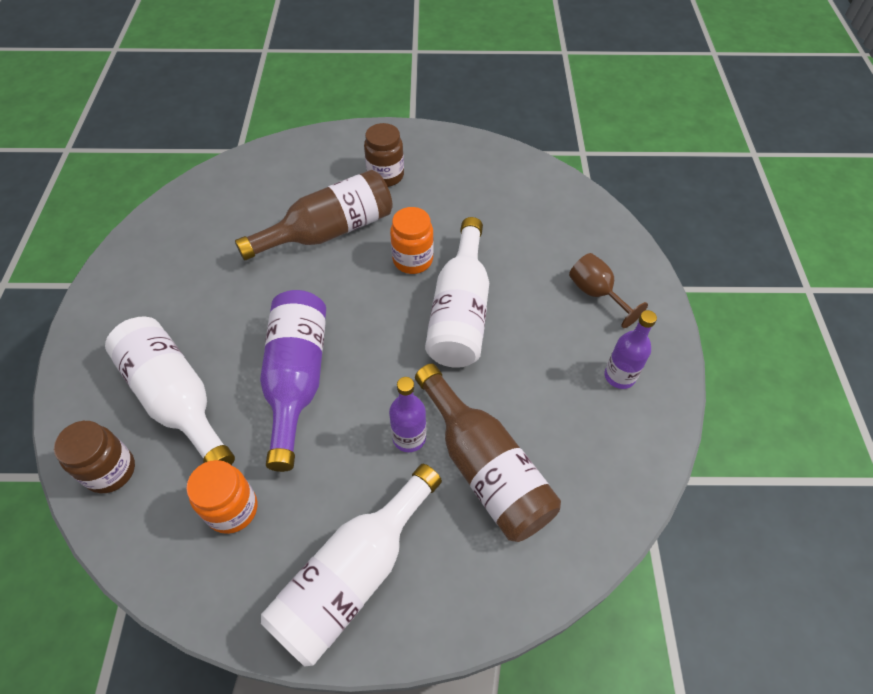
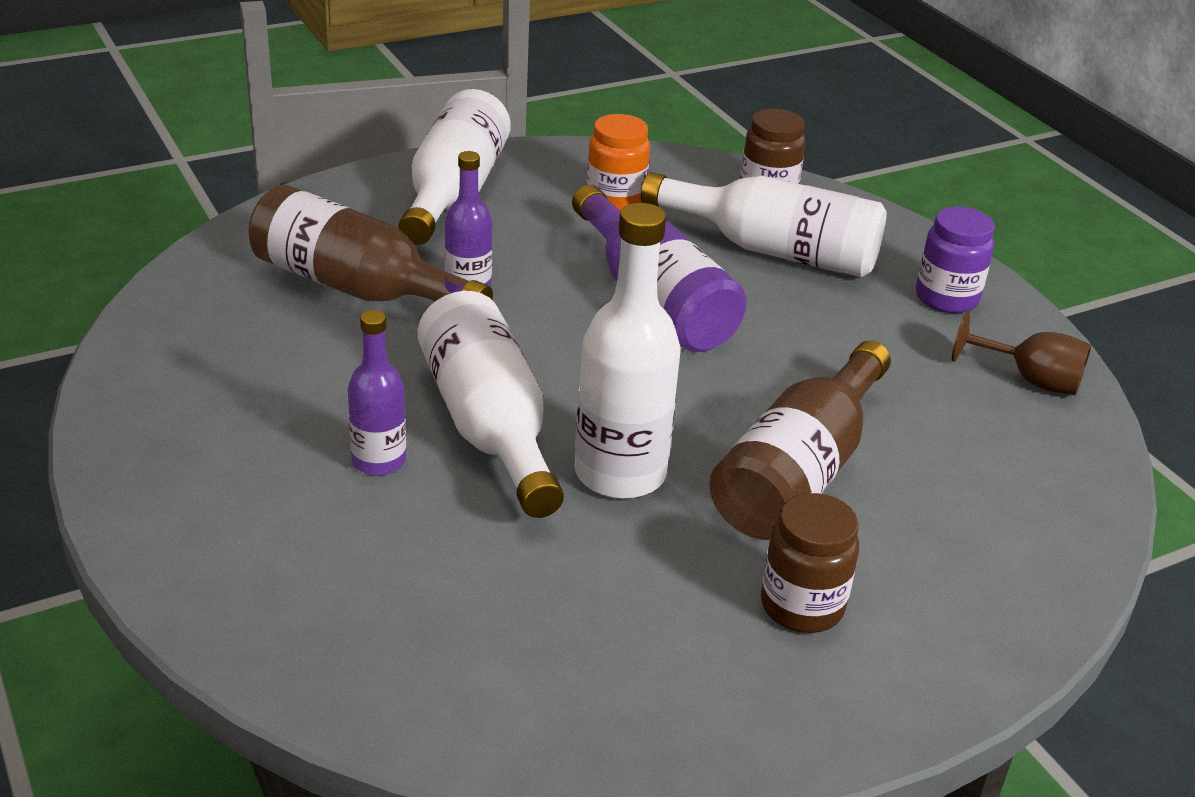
camera: 150 degrees right, 20 degrees down
orange jar [390,207,433,274] -> white bottle [575,203,681,499]
brown goblet [569,253,648,328] -> brown goblet moved to [952,311,1091,395]
purple bottle [605,310,657,389] -> purple bottle moved to [348,310,406,476]
none -> purple jar [916,207,995,313]

